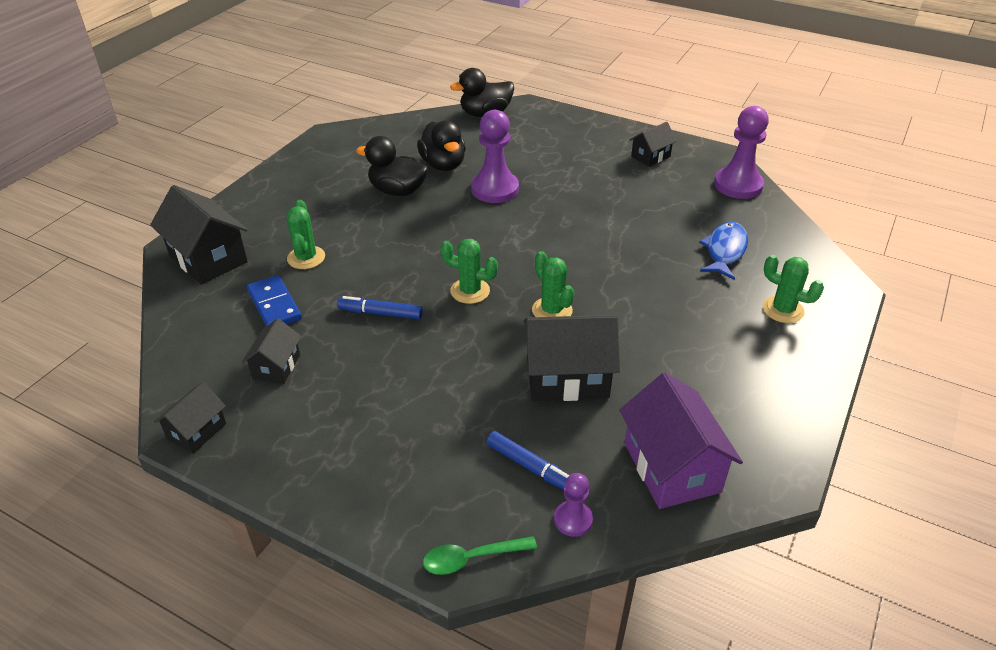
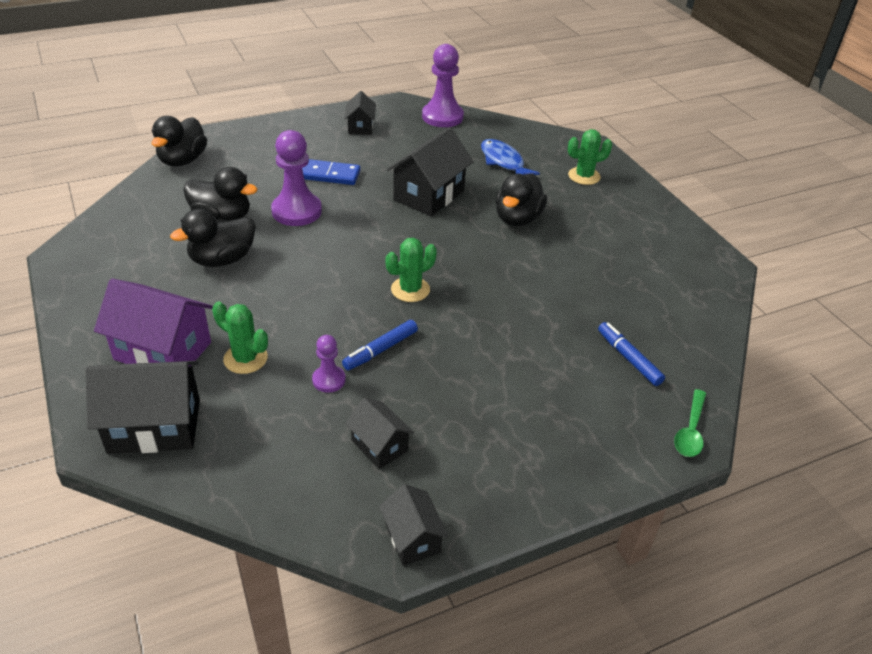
camera: 55 degrees left, 0 degrees up
blue domino [247,275,302,326] -> blue domino moved to [302,159,360,185]
blue marker [486,431,569,490] -> blue marker turned 105 degrees counterclockwise [598,322,665,386]
black house [523,315,620,401] -> black house moved to [387,127,474,216]
green cactus [532,251,574,317] -> none
purple pawn [554,473,593,537] -> purple pawn moved to [312,335,346,393]
purple house [619,372,743,509] -> purple house moved to [94,278,213,366]
none -> black duck [495,174,547,226]

